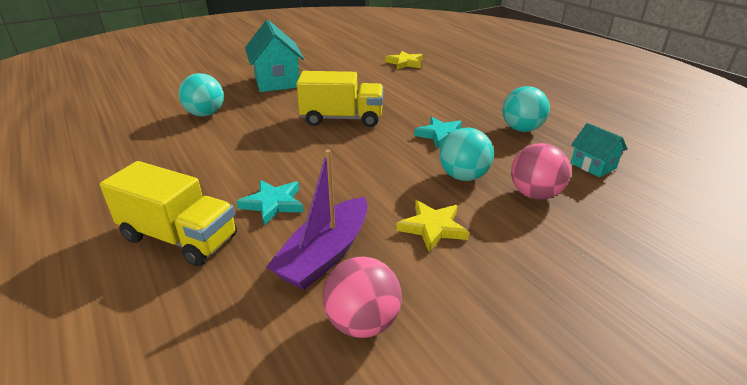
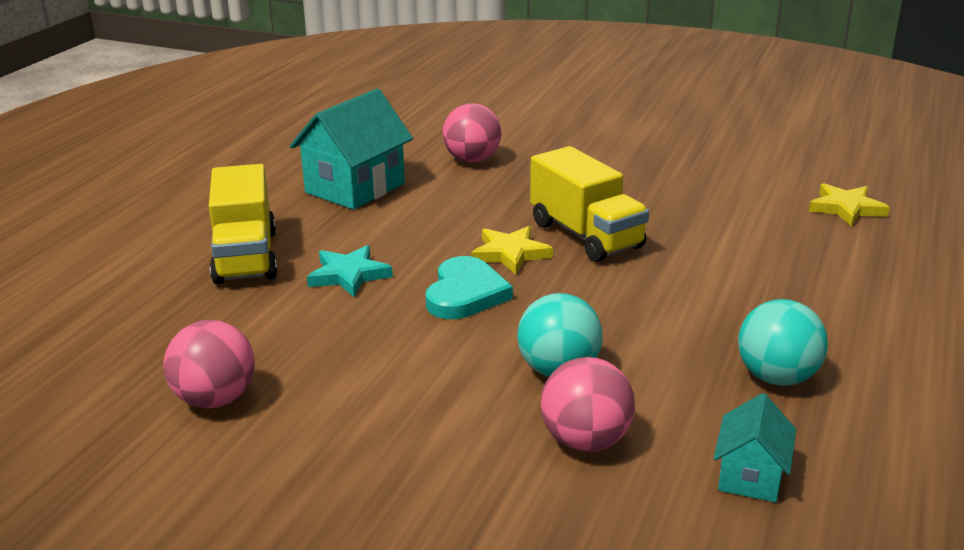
camera: 55 degrees right, 5 degrees down
turquoise ball [179,73,224,117] -> pink ball [443,103,502,162]
turquoise house [245,20,304,92] -> turquoise house moved to [290,89,413,210]
purple boat [266,149,367,290] -> none
yellow star [396,200,469,252] -> yellow star moved to [471,226,553,275]
turquoise star [414,117,462,148] -> none
none -> turquoise heart [426,256,513,319]

